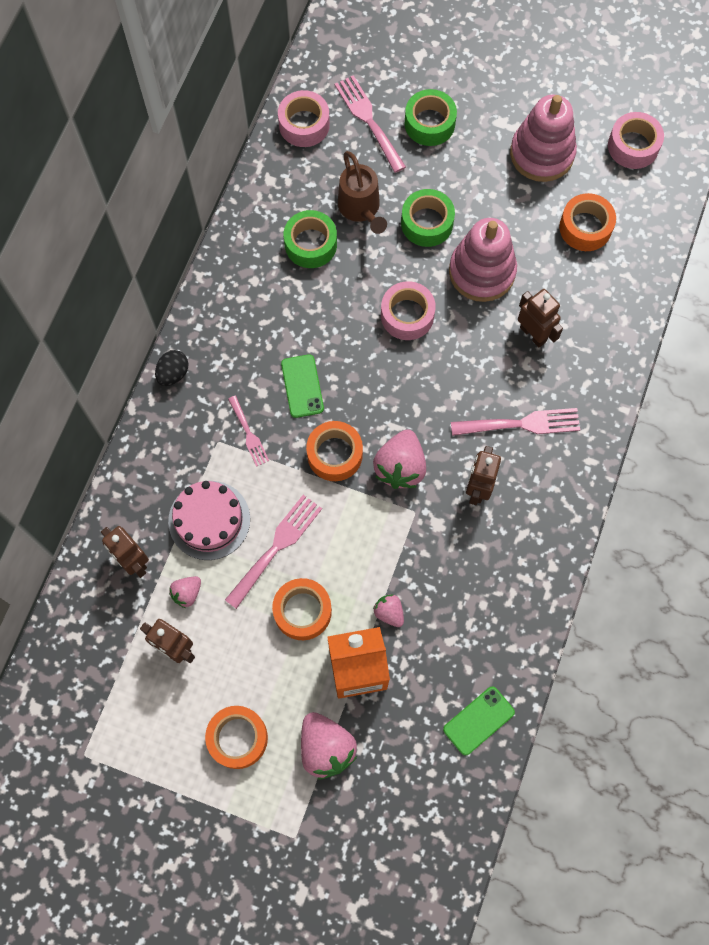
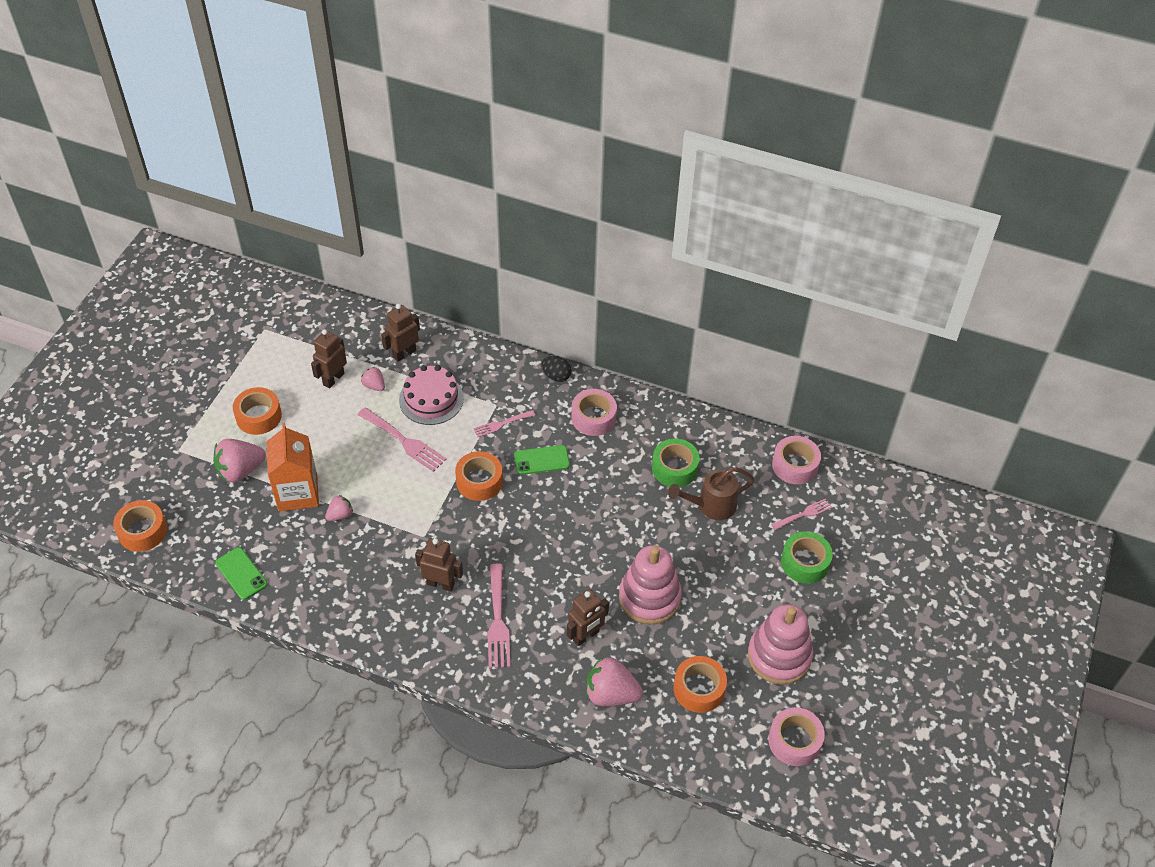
camera: 90 degrees right, 20 degrees down
orange tape [272,578,332,640] -> orange tape moved to [113,500,167,552]
pink fork [335,75,406,173] -> pink fork [771,499,832,530], size x0.60
pink strawberry [373,429,426,489] -> pink strawberry moved to [586,656,643,706]
pink tape [381,281,436,340] -> pink tape moved to [571,389,617,436]
green tape [401,189,455,247] -> none

